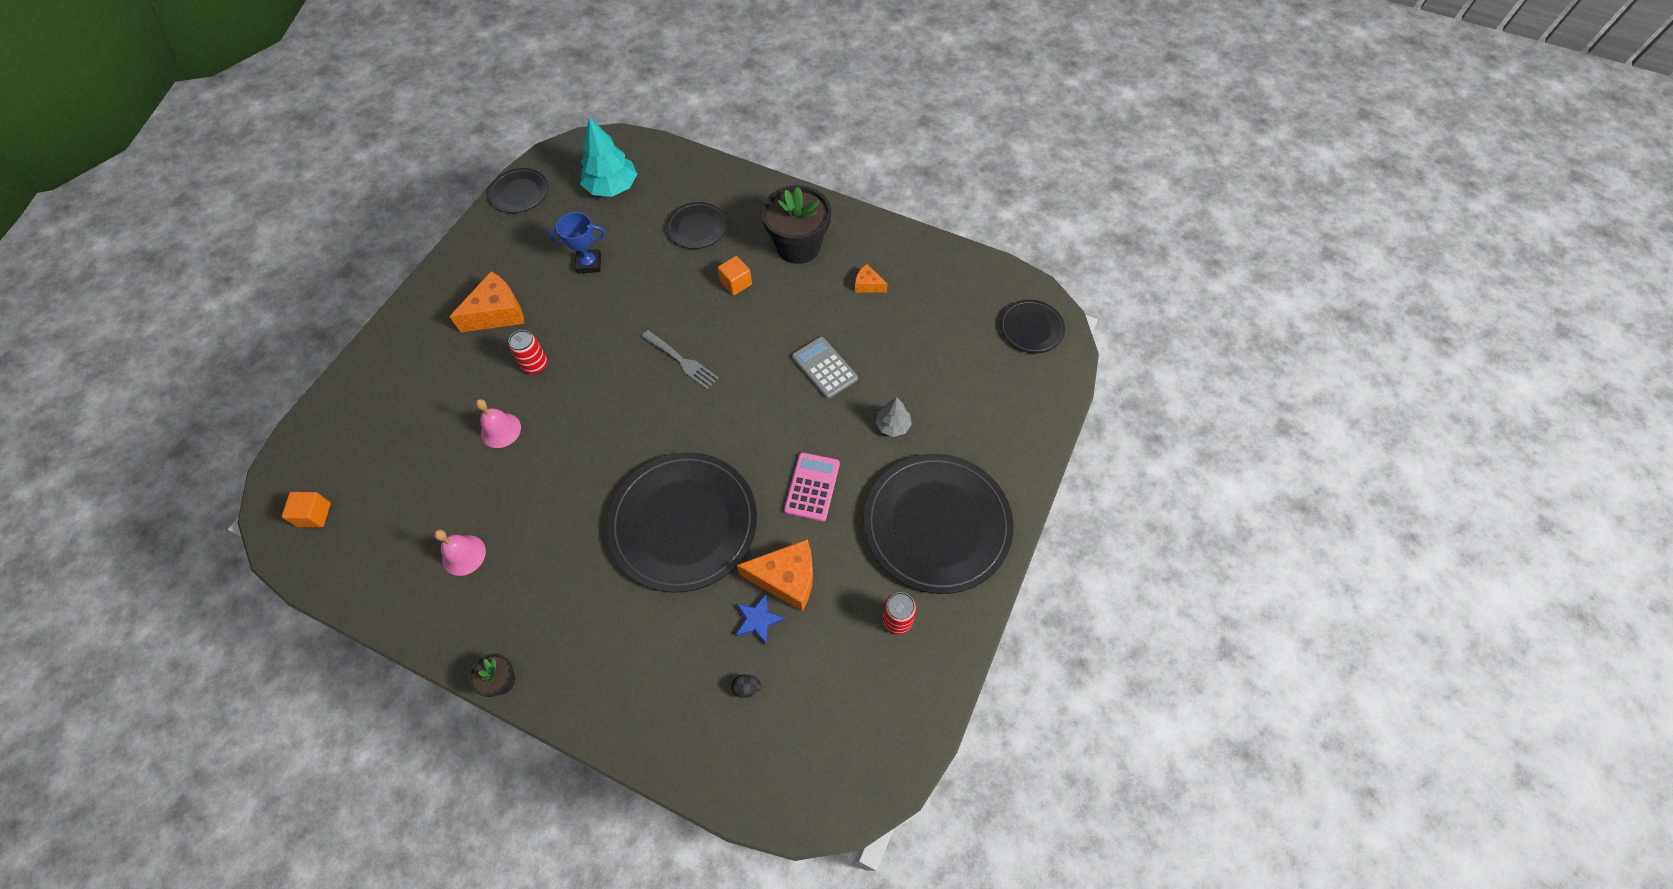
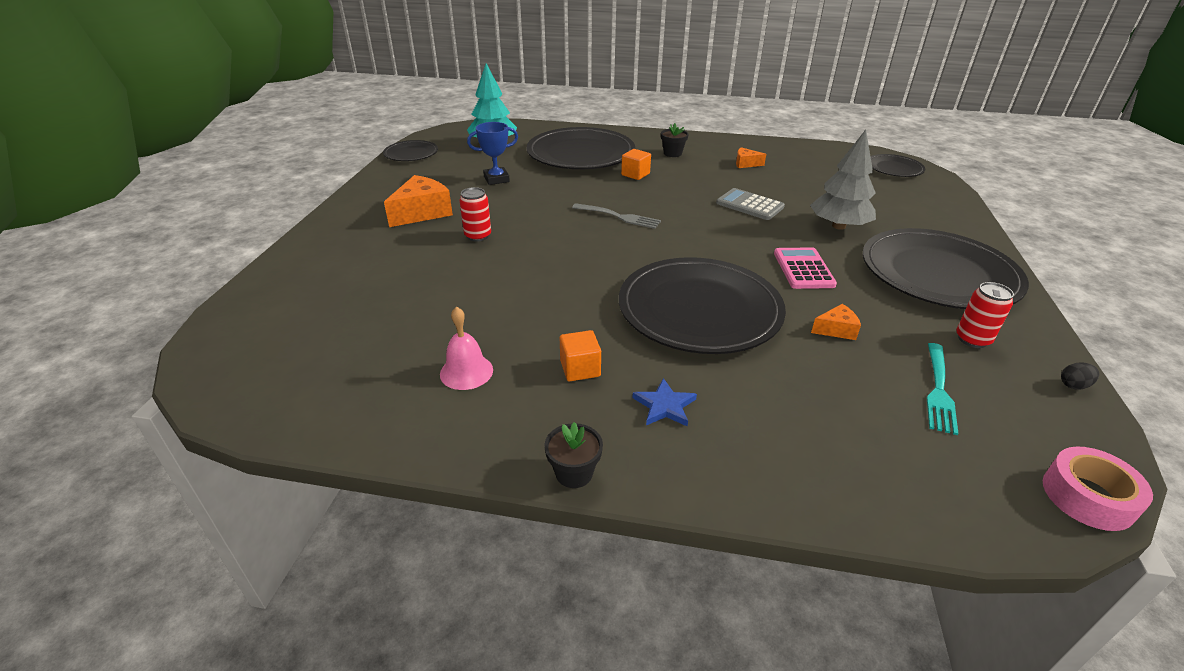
camera: 15 degrees left, 25 degrees down
orange cube [282,492,331,528] -> orange cube moved to [560,330,601,381]
pink bell [475,399,521,448] -> none
black plate [667,202,727,249] -> black plate [526,127,635,169], size x2.03
black egg [731,674,761,698] -> black egg moved to [1061,363,1099,389]
blue star [735,594,785,645] -> blue star moved to [632,378,697,426]
orange cheese [737,539,813,611] -> orange cheese [811,304,861,340], size x0.52
black flower pot [761,185,831,264] -> black flower pot [661,123,689,157], size x0.47
grey tree [875,397,912,437] -> grey tree [810,130,876,230], size x1.82
none -> turquoise fork [927,343,959,435]
none -> pink tape [1043,447,1153,531]

